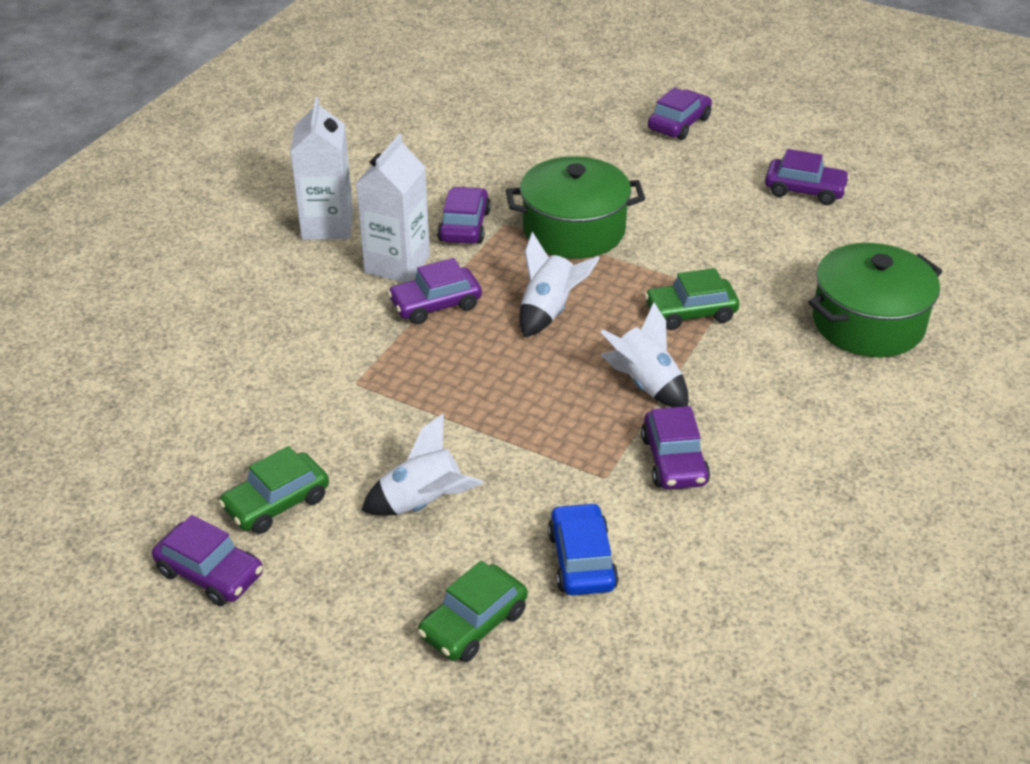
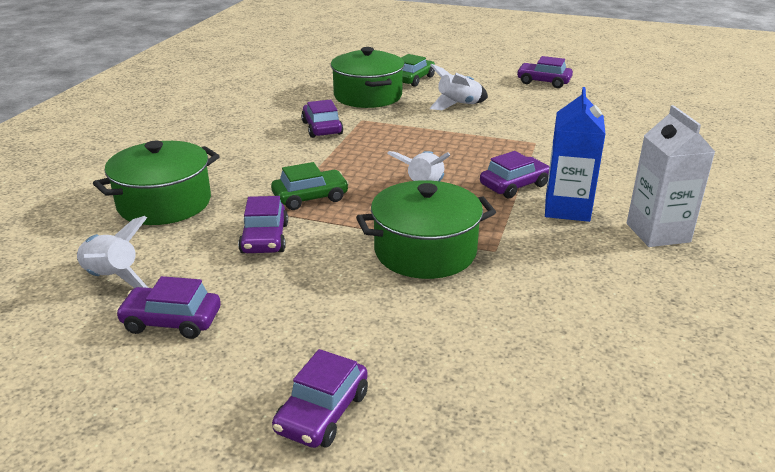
camera: 170 degrees right, 10 degrees down
green car [219,446,329,534] -> none
white carton [356,134,430,283] -> blue carton [545,87,606,222]
purple car [437,186,491,244] -> purple car moved to [238,196,288,254]
blue car [548,502,619,595] -> green pot [331,47,405,108]
white rocket [600,302,689,407] -> white rocket moved to [77,216,148,288]

